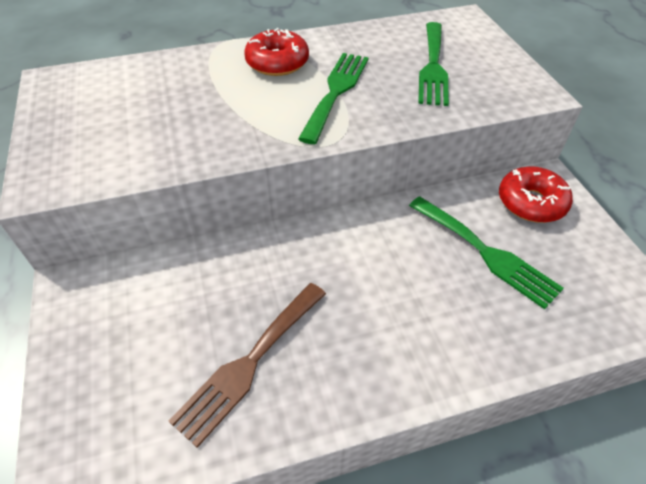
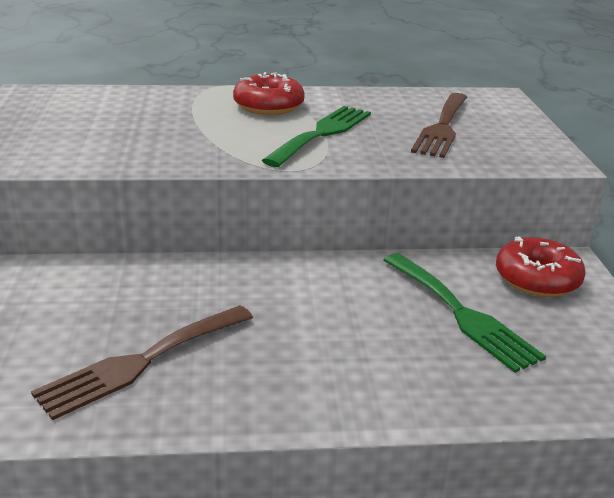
camera: 10 degrees right, 20 degrees down
green fork [418,22,449,106] -> brown fork [411,93,467,158]

